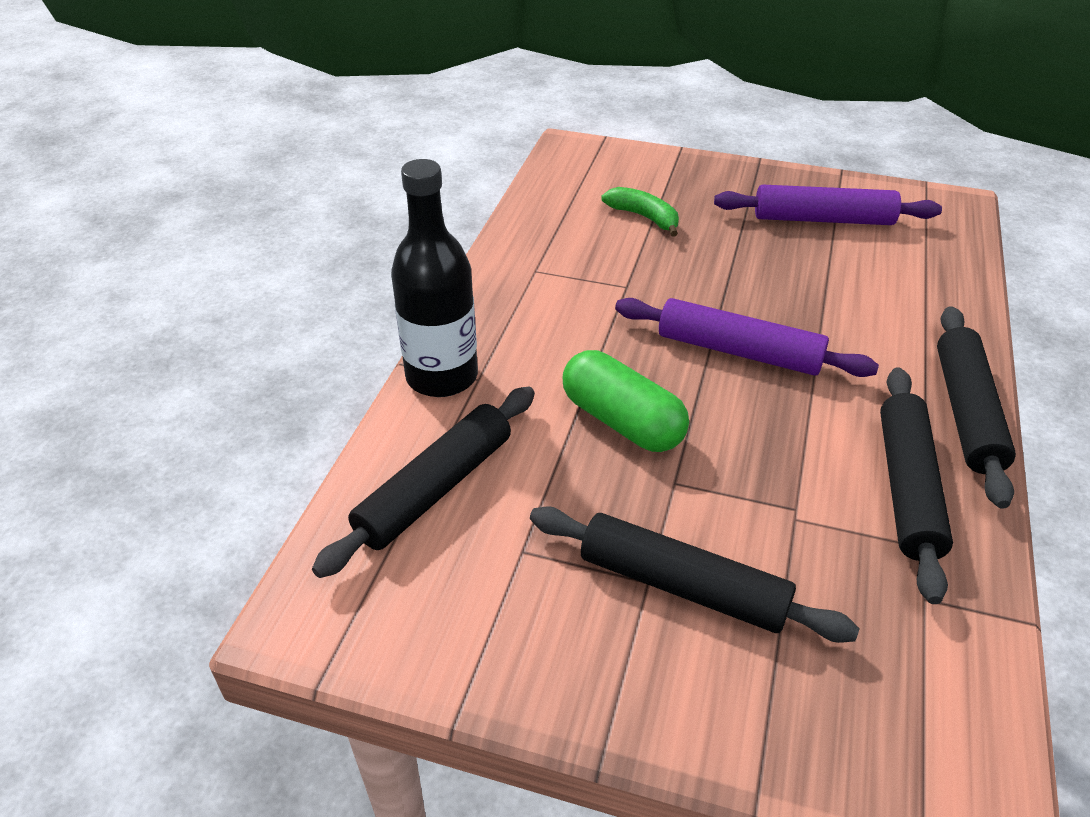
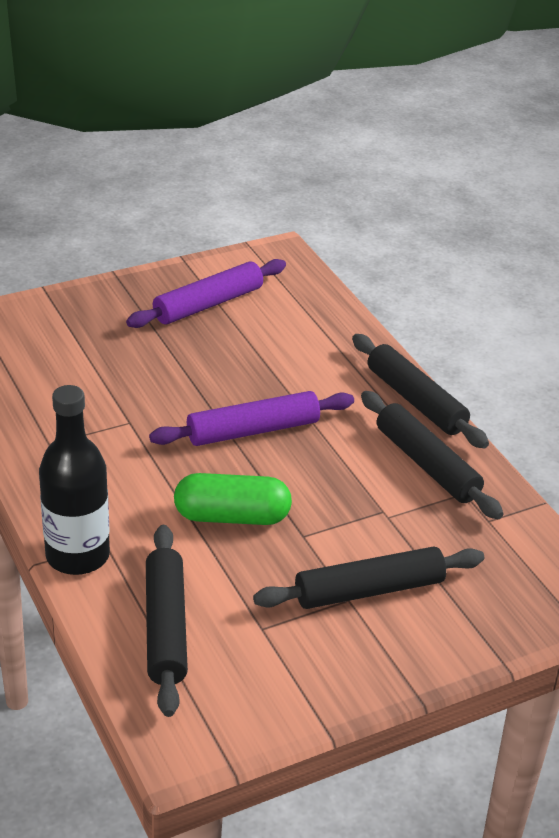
camera: 45 degrees left, 5 degrees down
green banana [601,187,679,237] -> none

